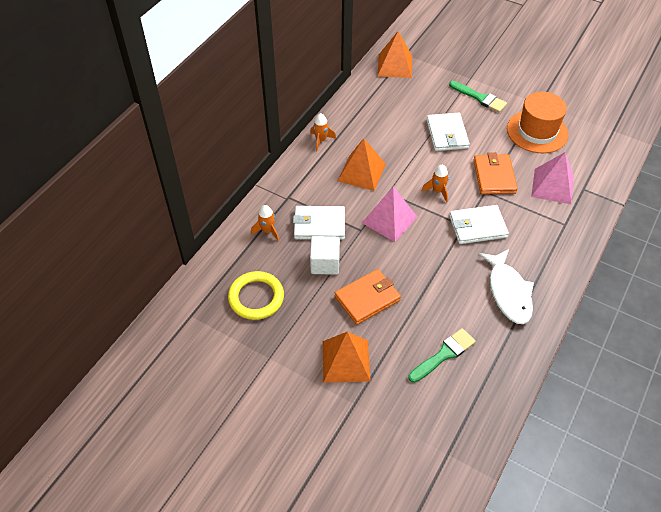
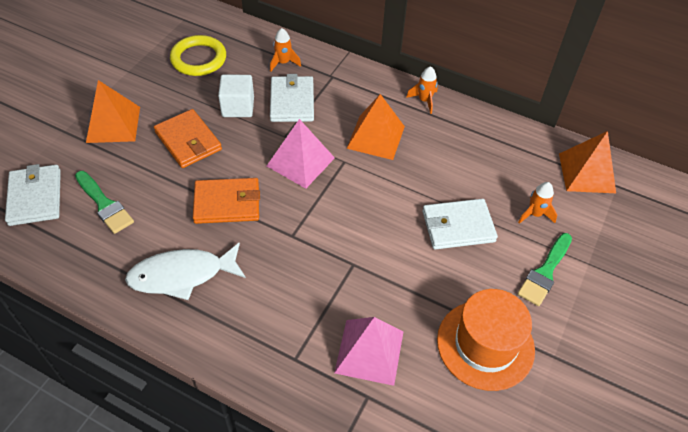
camera: 85 degrees right, 0 degrees up
orange rocket [422,164,449,202] -> orange rocket moved to [518,182,557,224]
white wallet [449,205,509,244] -> white wallet moved to [5,164,61,226]
orange wallet [474,152,518,194] -> orange wallet moved to [193,178,260,224]

